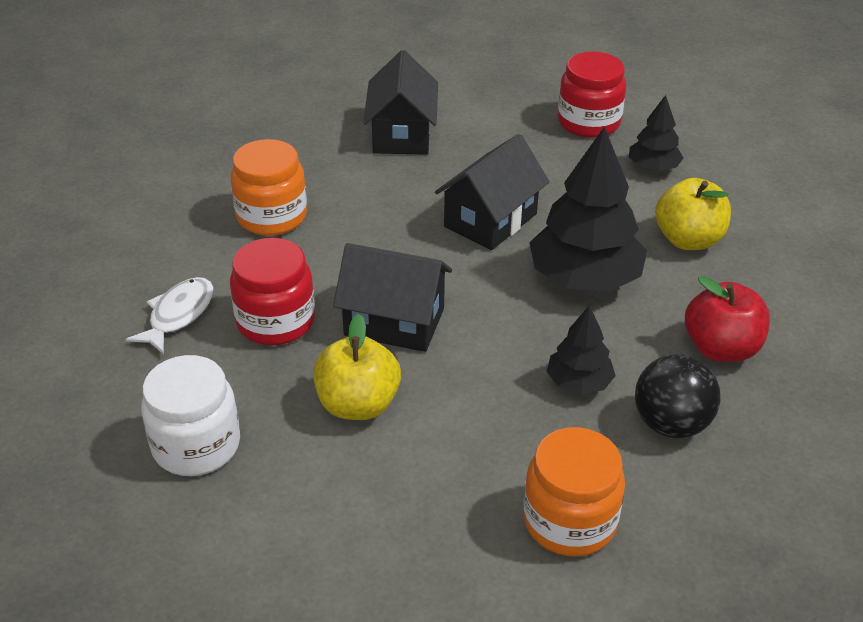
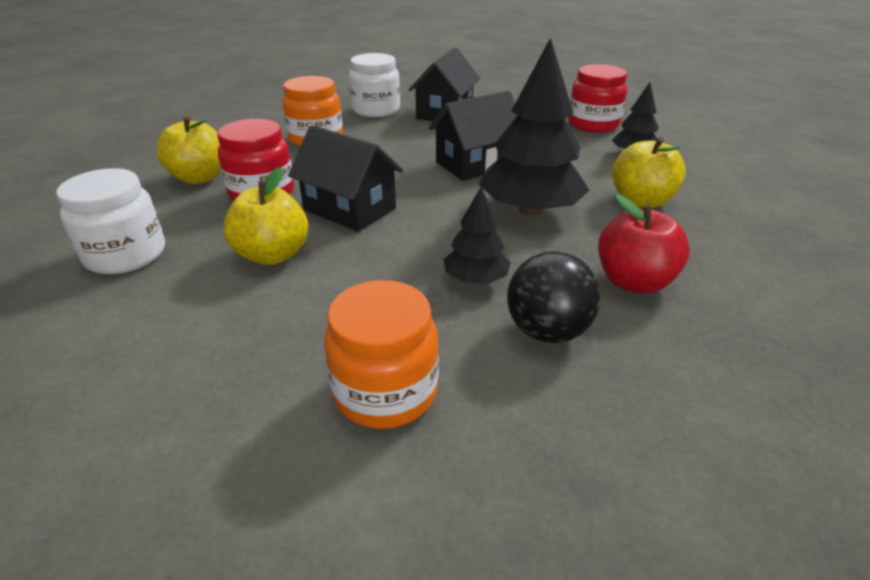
camera: 20 degrees right, 5 degrees down
white fish [126,277,214,354] -> yellow apple [157,116,221,184]
none -> white jar [349,53,400,117]

